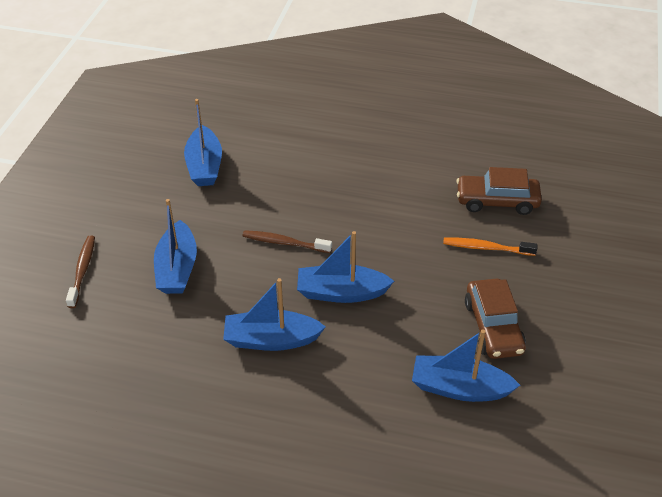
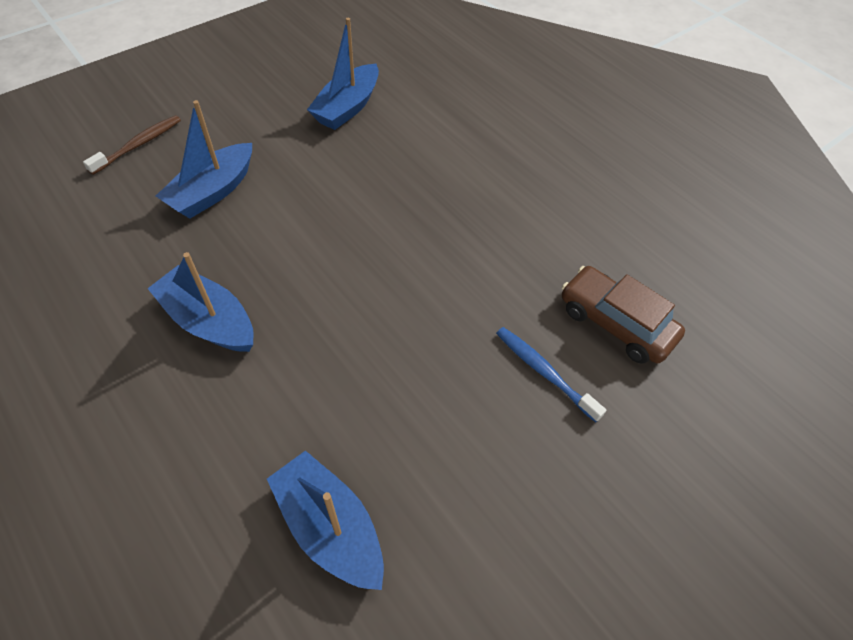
camera: 35 degrees right, 10 degrees up
brown toothbrush [242,230,332,253] -> none
blue boat [297,231,394,303] -> none
orange toothbrush [443,238,538,256] -> blue toothbrush [496,327,606,422]
brown car [465,279,526,359] -> none

